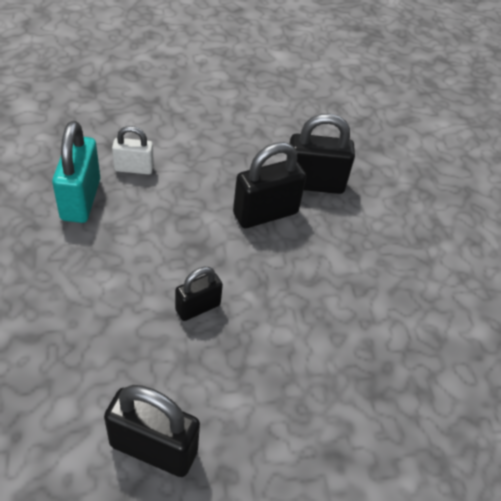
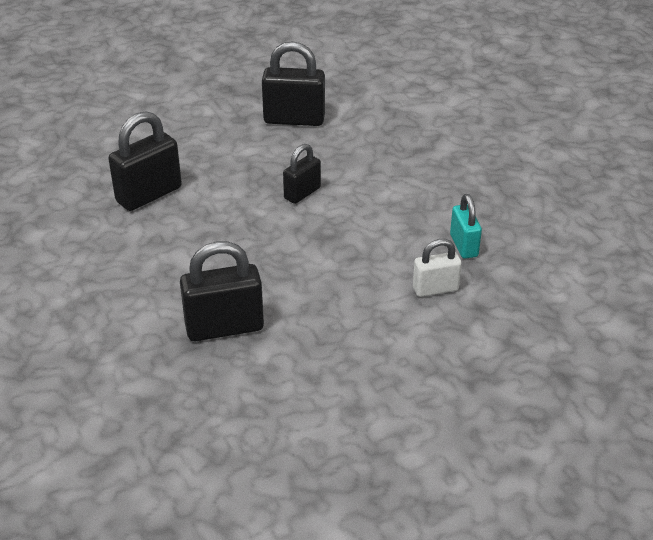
camera: 170 degrees right, 10 degrees down
turquoise padlock [52,121,100,223] -> turquoise padlock [450,194,482,259], size x0.61
black padlock [233,142,306,228] -> black padlock moved to [108,111,182,211]

